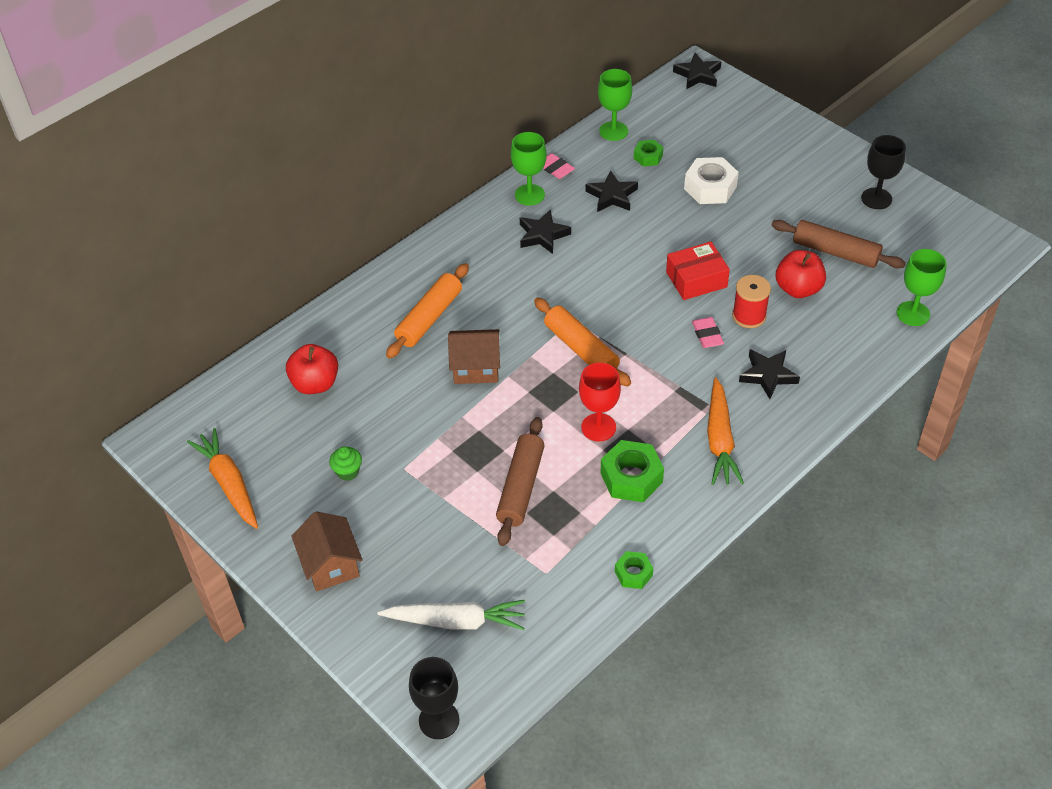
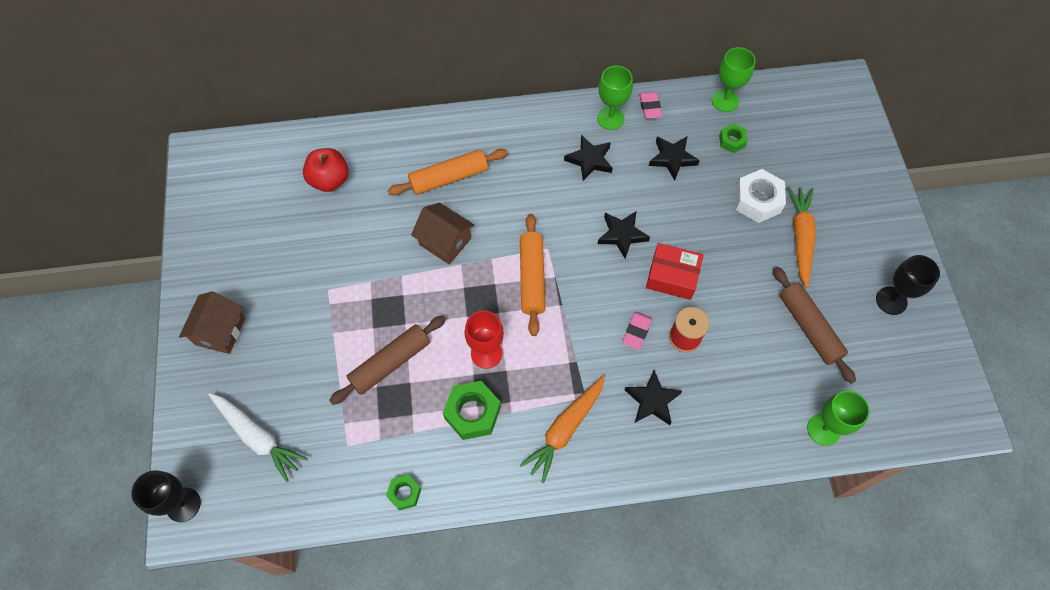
camera: 35 degrees right, 15 degrees up
orange carrot [187,428,258,529] -> orange carrot moved to [787,186,816,288]
green cupcake [329,446,362,481] -> none
black star [673,53,721,89] -> black star moved to [598,211,650,259]
red apple [776,250,826,298] -> none

